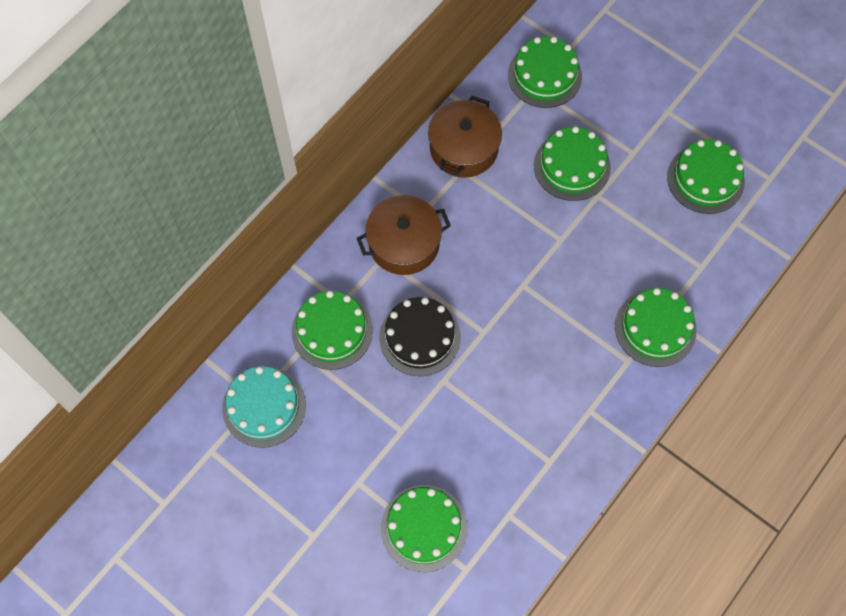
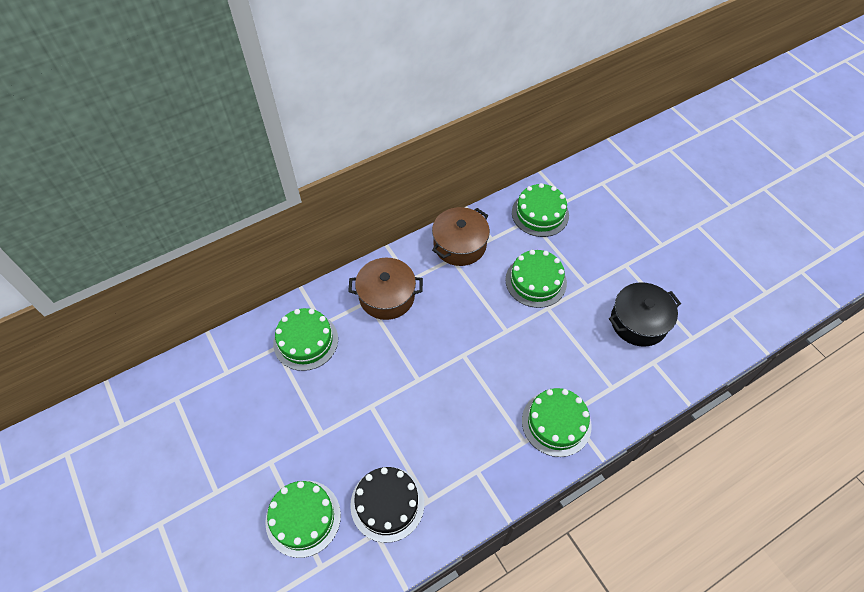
camera: 20 degrees right, 10 degrees down
turquoise cake [222,366,306,448] -> none
black cake [379,297,461,376] -> black cake moved to [350,467,424,543]
green cake [667,139,745,214] -> black pot [609,282,681,347]

